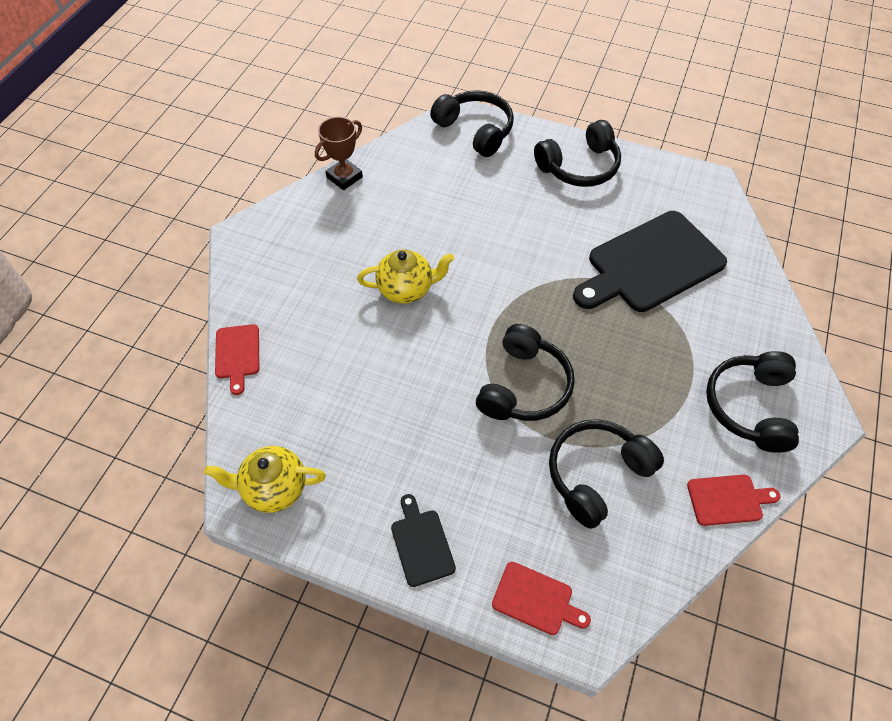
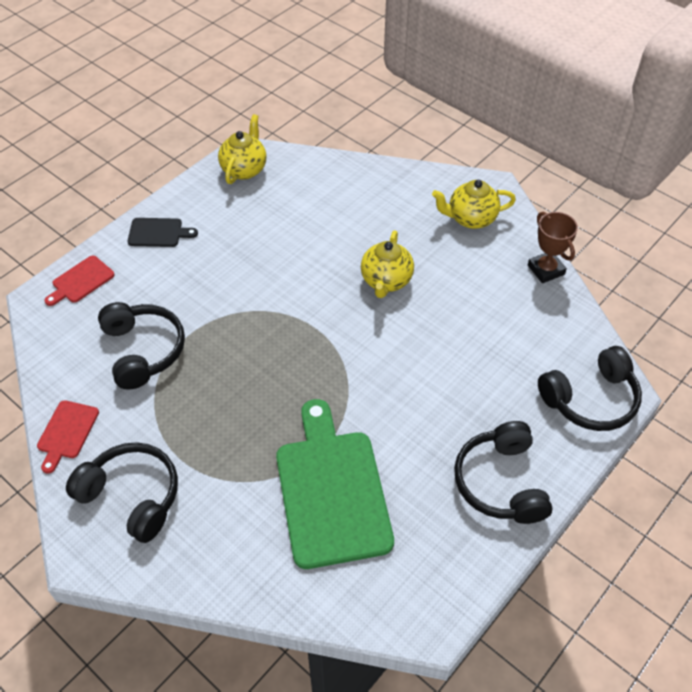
camera: 110 degrees right, 5 degrees down
red cutting board [215,324,259,395] -> none
black headphones [476,324,575,421] -> none
black cutting board [573,211,727,312] -> green cutting board [276,399,394,569]
none -> yellow teapot [432,180,516,229]

